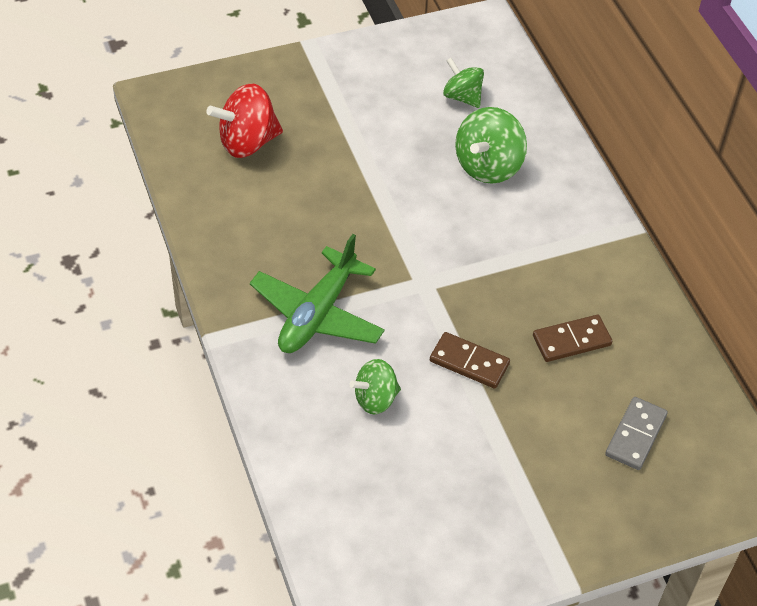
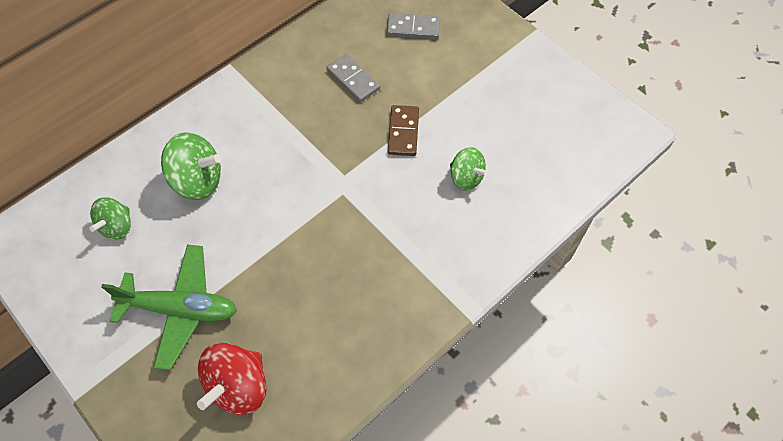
camera: 110 degrees left, 10 degrees up
red spinning top [207,84,283,158] -> red spinning top turned 75 degrees clockwise [197,343,266,415]
green plane [250,234,385,353] -> green plane moved to [101,244,237,370]
brown domino [533,315,612,362] -> grey domino [326,54,380,102]

